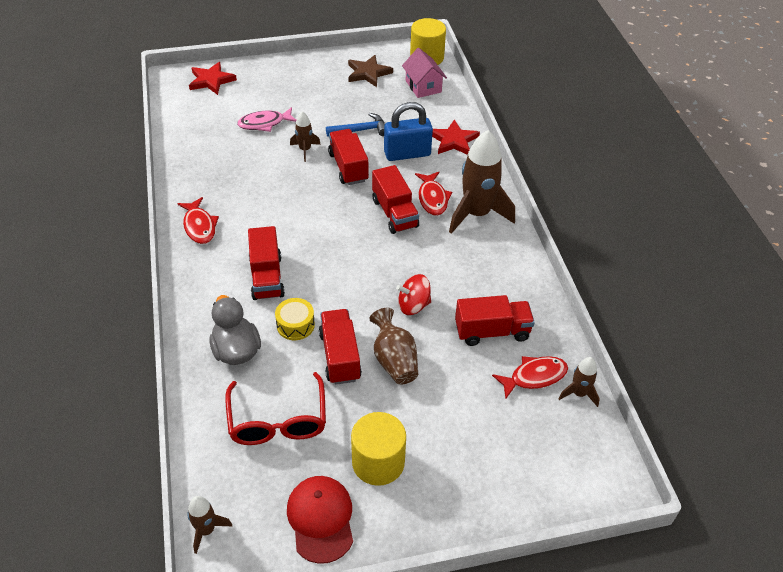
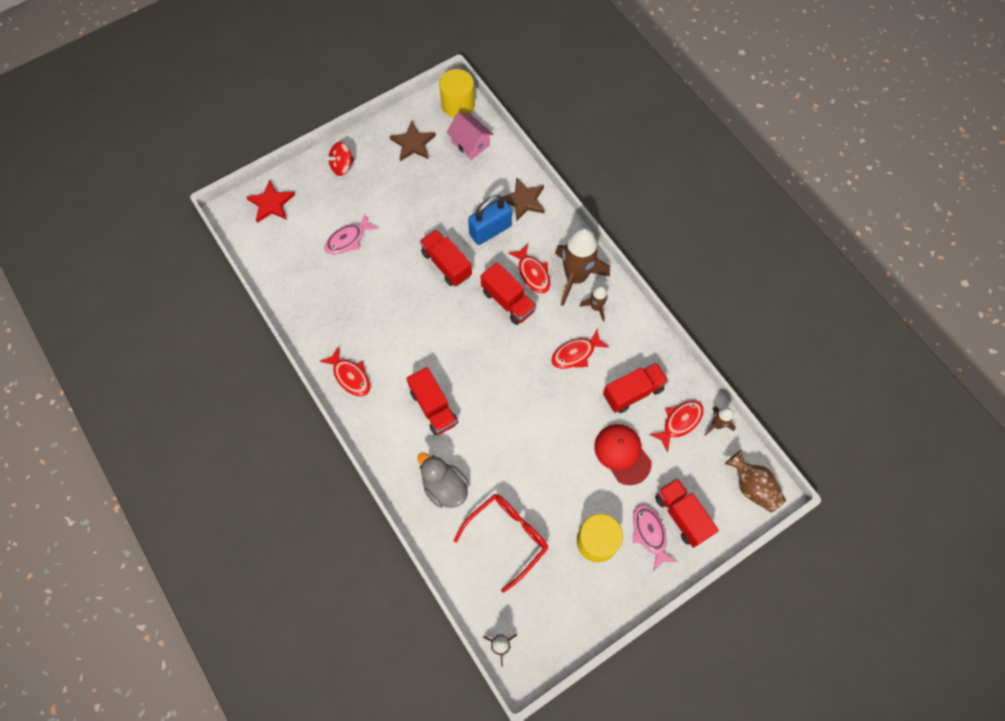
camera: 20 degrees left, 20 degrees up
red glasses [225,372,326,445] -> red glasses turned 105 degrees counterclockwise [454,494,548,593]
yellow drum [275,298,315,340] -> none
red cap [287,476,353,564] -> red cap moved to [594,424,652,485]
brown rocket [290,111,321,162] -> brown rocket moved to [579,286,608,322]
red truck [319,309,362,385] -> red truck moved to [655,478,719,548]
blue hammer [326,113,385,137] -> none
brown vase [369,308,418,385] -> brown vase moved to [725,450,786,513]
red spinning top [396,274,431,315] -> red spinning top moved to [325,142,354,176]
red star [432,119,480,155] -> brown star [503,178,545,221]
none -> red fish [551,329,609,369]
none -> pink fish [633,505,677,571]

